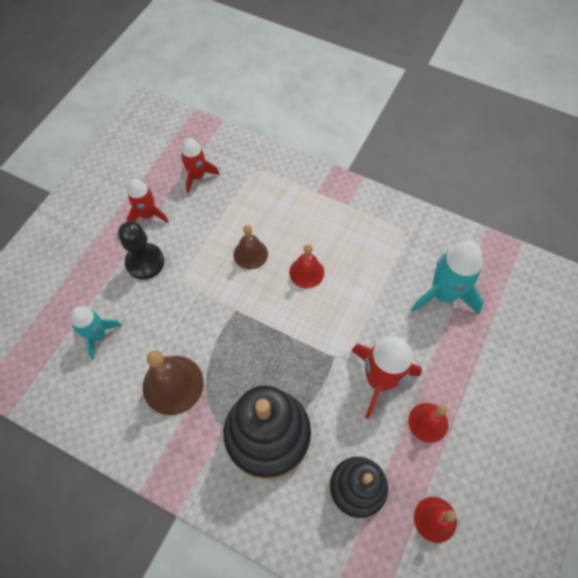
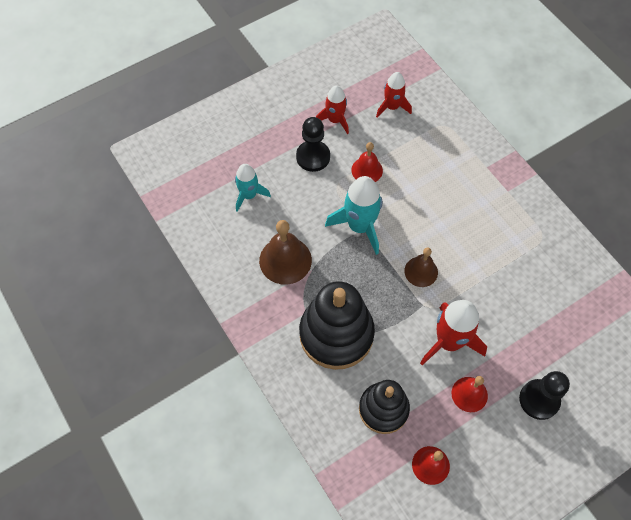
camera: 30 degrees right, 0 degrees up
brown bell [234,225,268,269] -> brown bell moved to [404,247,438,287]
red bell [289,244,324,288] -> red bell moved to [352,142,383,182]
turquoise rocket [411,241,484,315] -> turquoise rocket moved to [325,176,382,255]
none -> black pawn [519,371,570,420]

